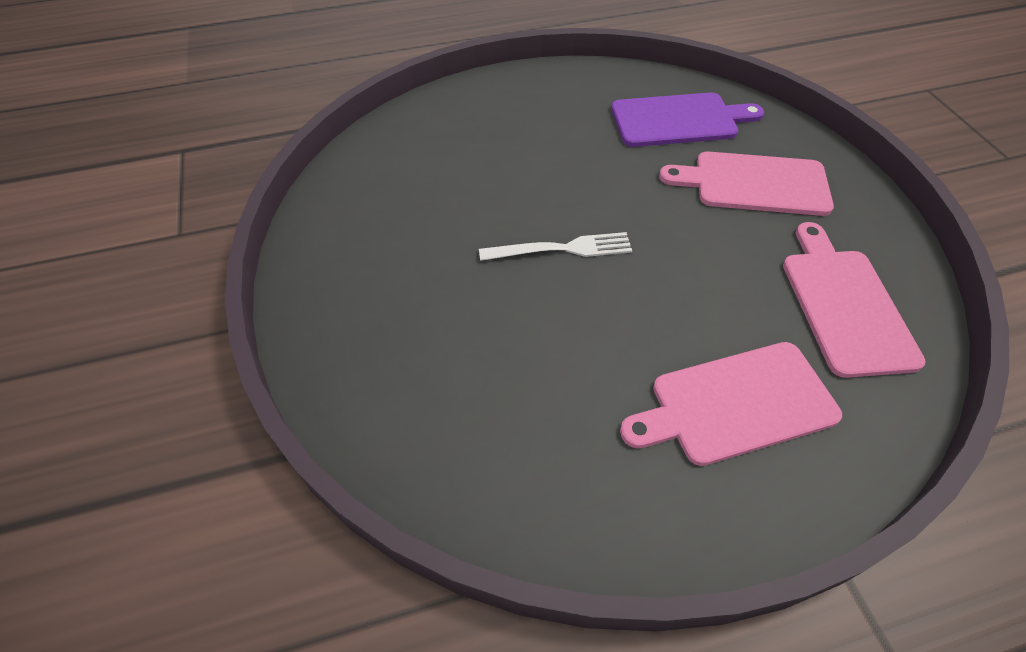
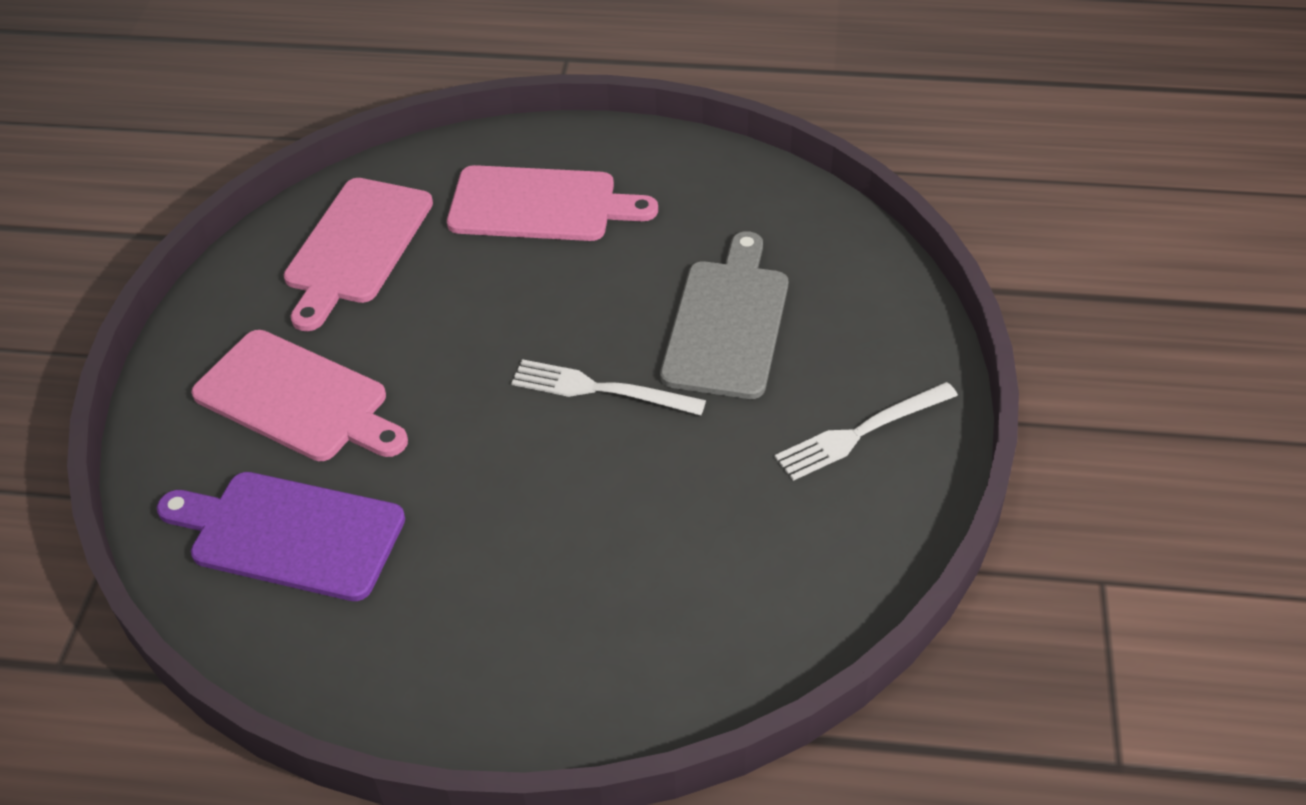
camera: 155 degrees left, 5 degrees down
none -> grey cutting board [660,231,788,399]
none -> white fork [775,382,958,481]

